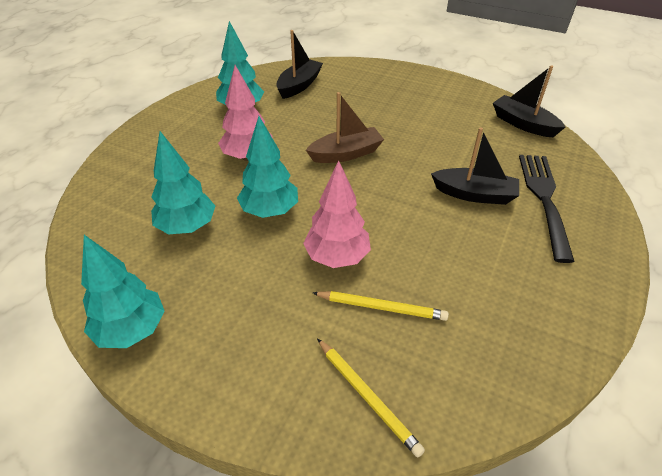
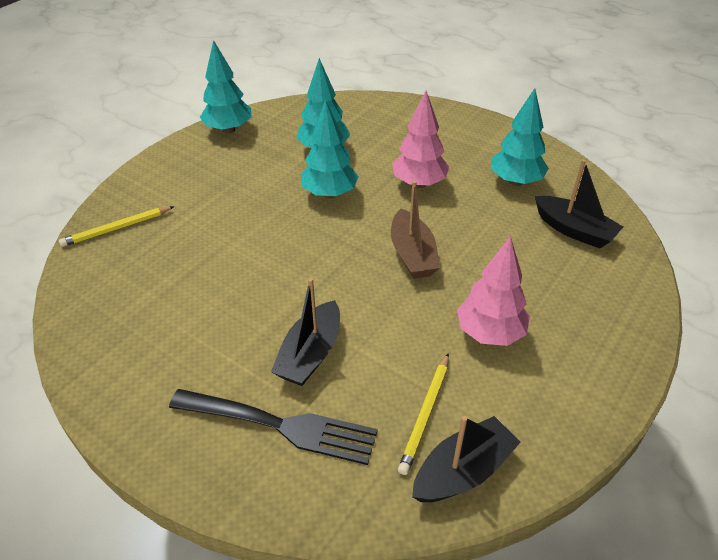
camera: 100 degrees right, 0 degrees up
pink tree [303,160,371,268] -> pink tree moved to [457,236,530,346]
yellow pencil [313,291,449,321] -> yellow pencil moved to [398,353,449,475]

